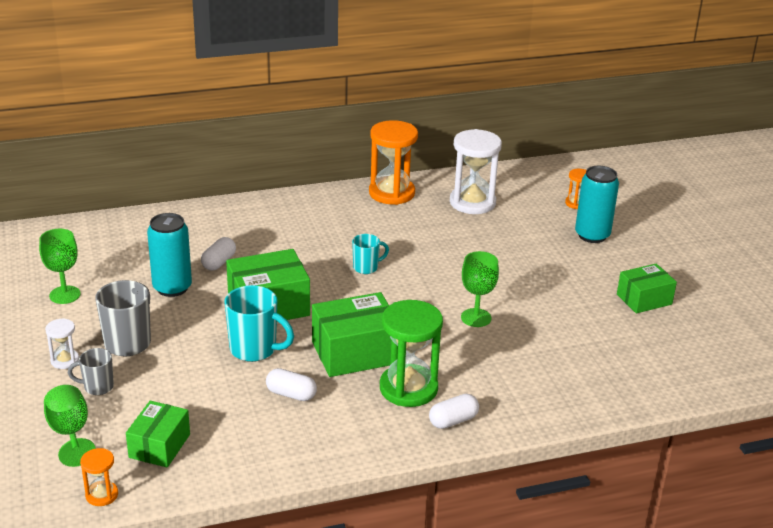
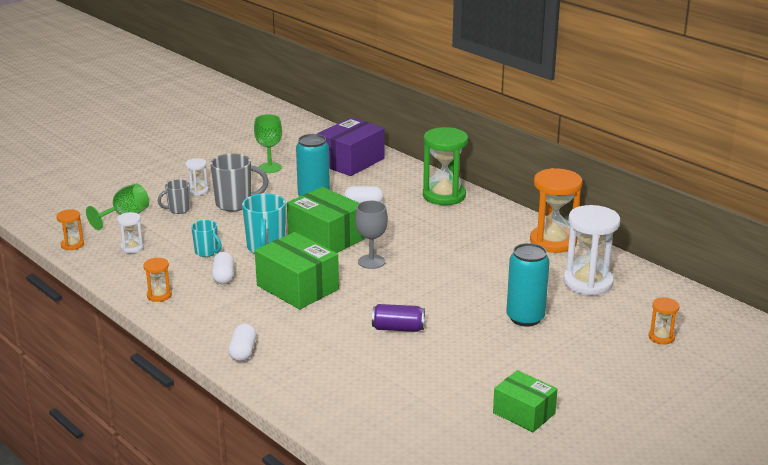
camera: 65 degrees right, 5 degrees down
grey mug [68,348,114,395] -> grey mug turned 90 degrees counterclockwise [158,179,190,214]
green box [126,401,190,468] -> white hourglass [117,212,144,253]
turquoise mug [352,234,389,274] -> turquoise mug moved to [191,220,222,257]
green hourglass [380,300,443,407] -> green hourglass moved to [423,127,468,205]
white capsule [429,394,479,429] -> white capsule turned 60 degrees clockwise [228,323,256,362]
green goblet [461,251,499,327] -> purple can [372,304,425,332]
turquoise can [575,166,619,243] -> turquoise can moved to [506,243,550,327]
none -> orange hourglass [143,258,172,302]
none -> purple box [317,117,385,176]
none -> grey goblet [355,201,388,269]

